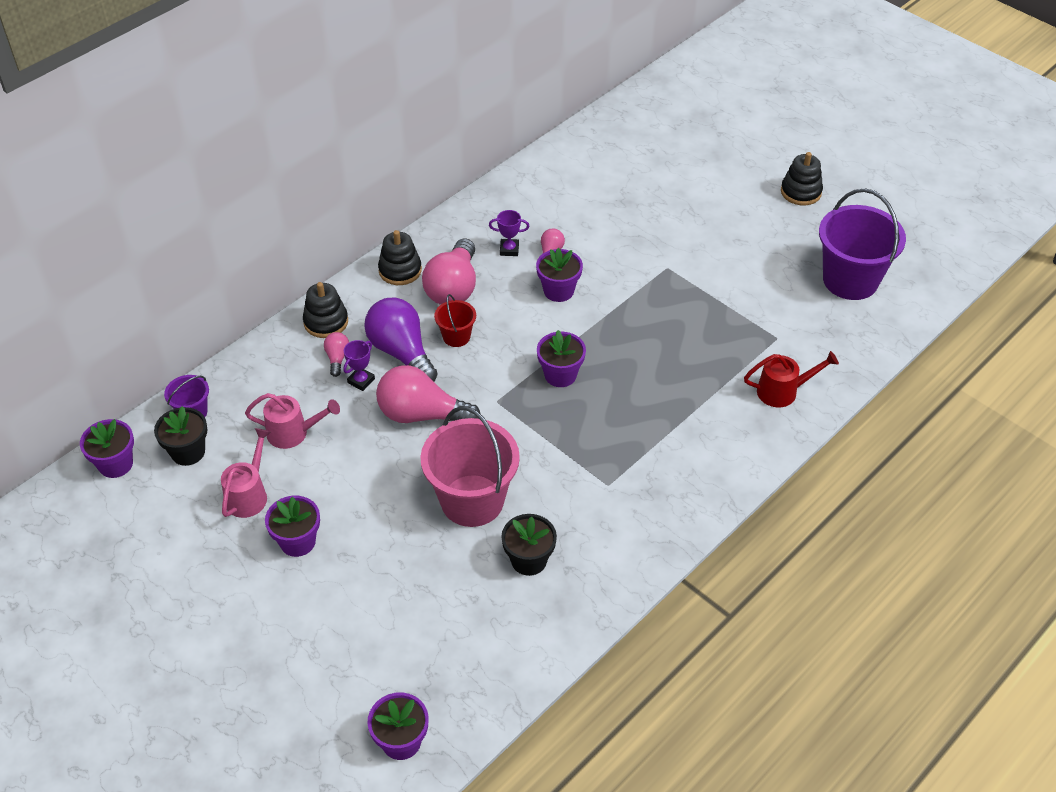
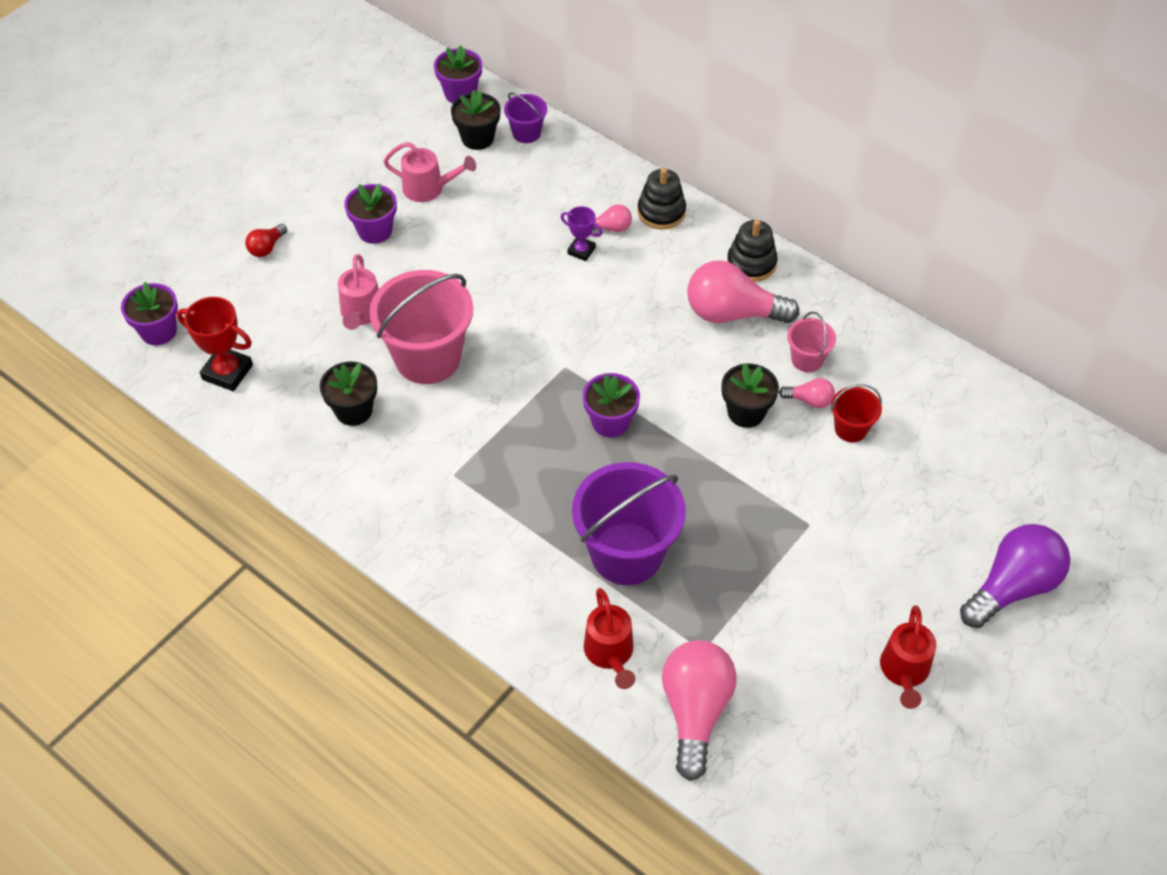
camera: 85 degrees right, 5 degrees up
pink watering can [245,393,340,449] -> pink watering can moved to [338,254,379,330]
purple light bulb [364,297,438,381] -> purple light bulb moved to [960,524,1070,628]
pink light bulb [376,365,481,423] -> pink light bulb moved to [662,640,737,781]
red bucket [434,294,476,347] -> red bucket moved to [831,384,882,442]
purple trophy [489,210,530,256] -> pink bucket [787,311,836,372]
purple flower pot [536,248,583,302] -> black flower pot [722,363,779,428]
black stacking toy [781,152,823,205] -> none
purple bucket [819,188,906,300] -> purple bucket moved to [572,462,686,585]
none -> red trophy [177,297,253,391]
none -> red light bulb [245,224,287,257]
none -> red watering can [880,605,936,709]

